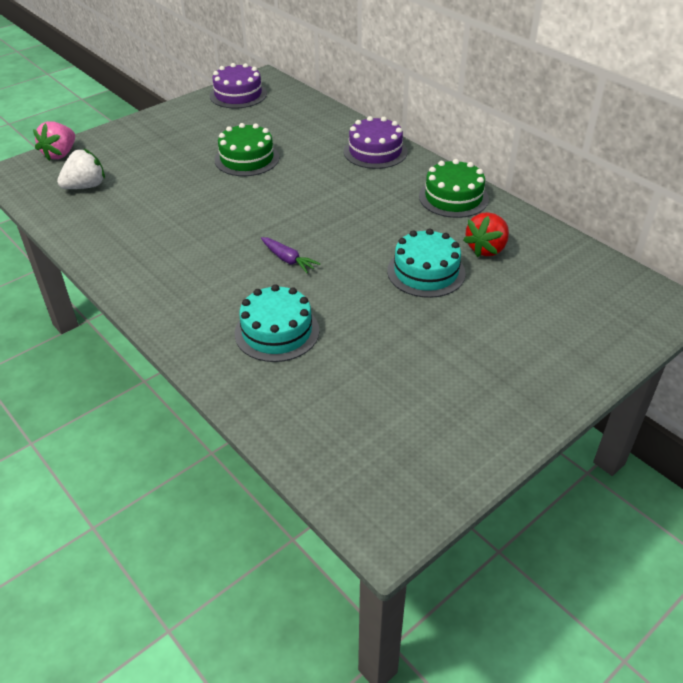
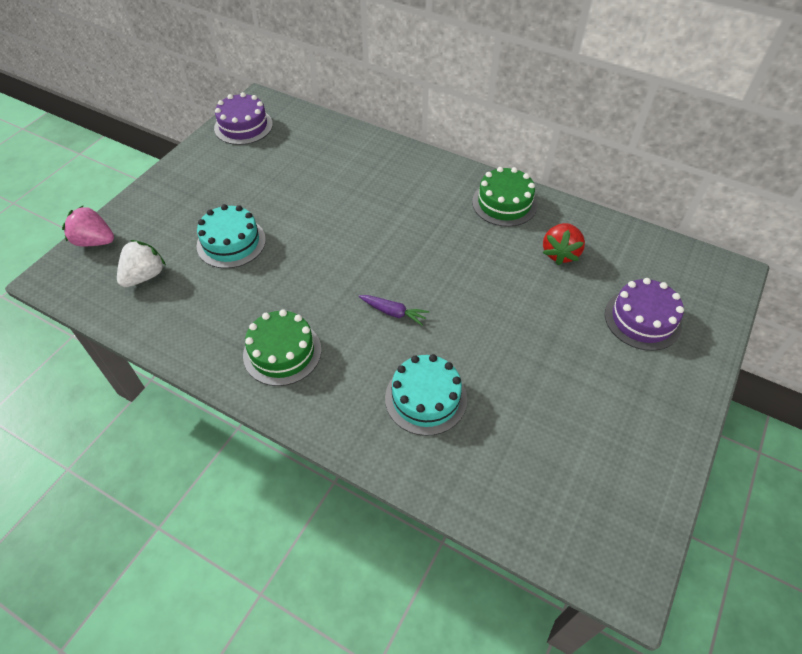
camera: 20 degrees left, 10 degrees up
pink strawberry [33,121,75,161] -> pink strawberry turned 105 degrees clockwise [62,205,114,246]
green cake [215,123,279,176] -> green cake moved to [243,309,321,386]
purple cake [344,116,408,169] -> purple cake moved to [605,278,684,351]
turquoise cake [387,229,466,298] -> turquoise cake moved to [196,204,266,269]

